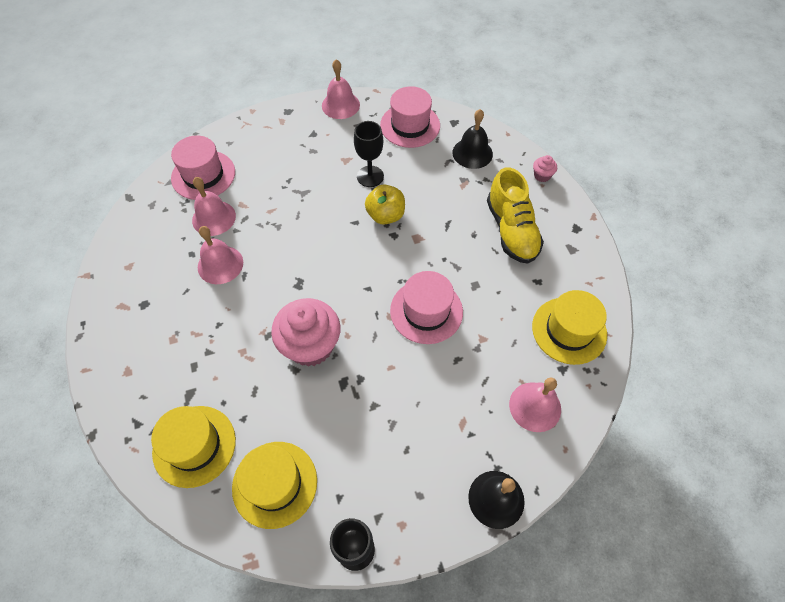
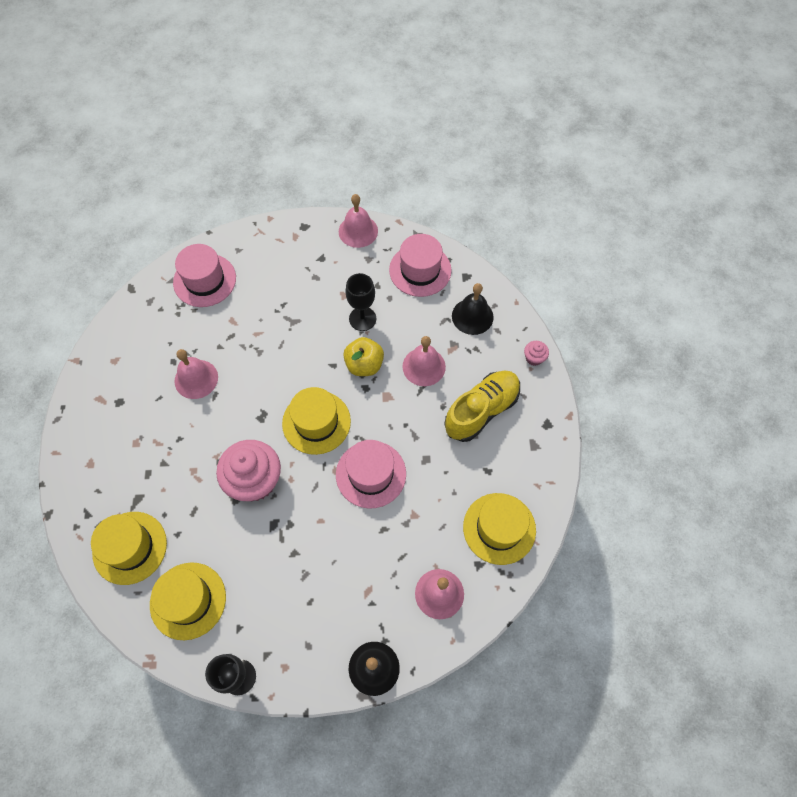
camera: 15 degrees right, 5 degrees up
pink bell [192,177,236,236] -> pink bell moved to [403,336,446,386]
yellow shoe [487,167,544,264] -> yellow shoe turned 135 degrees counterclockwise [444,371,520,442]
none -> yellow hat [282,387,351,455]

